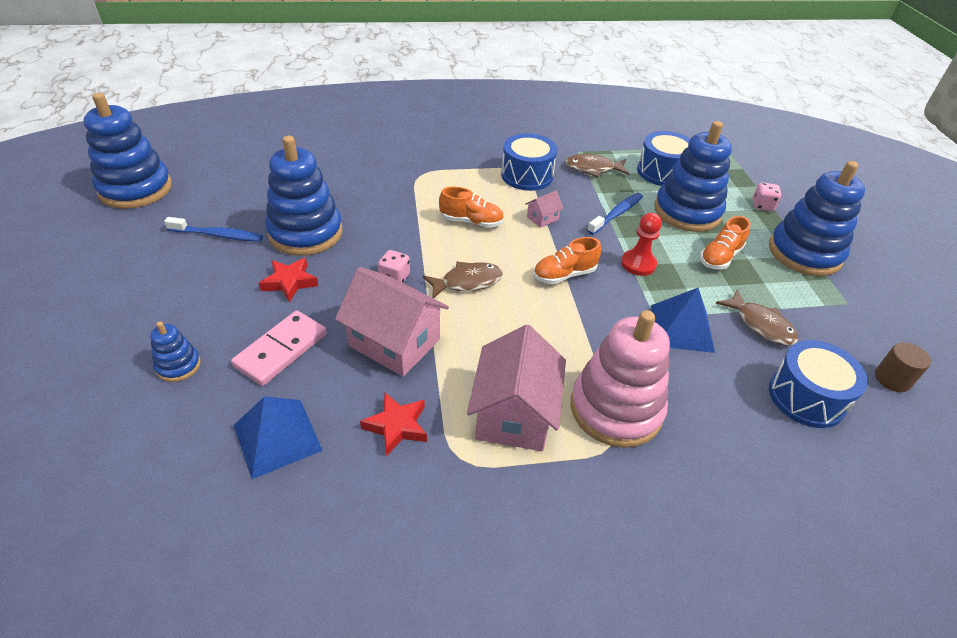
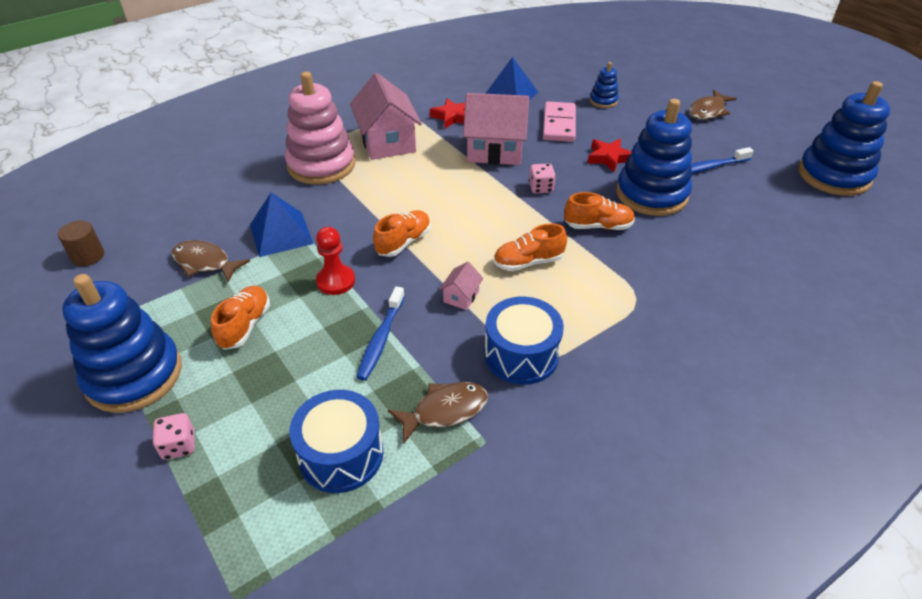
camera: 155 degrees right, 0 degrees up
brown fish [422,262,503,298] -> brown fish moved to [689,90,737,120]
blue stacking toy [654,121,732,232] -> none
blue drum [769,340,868,428] -> none
none -> orange shoe [564,192,635,230]

